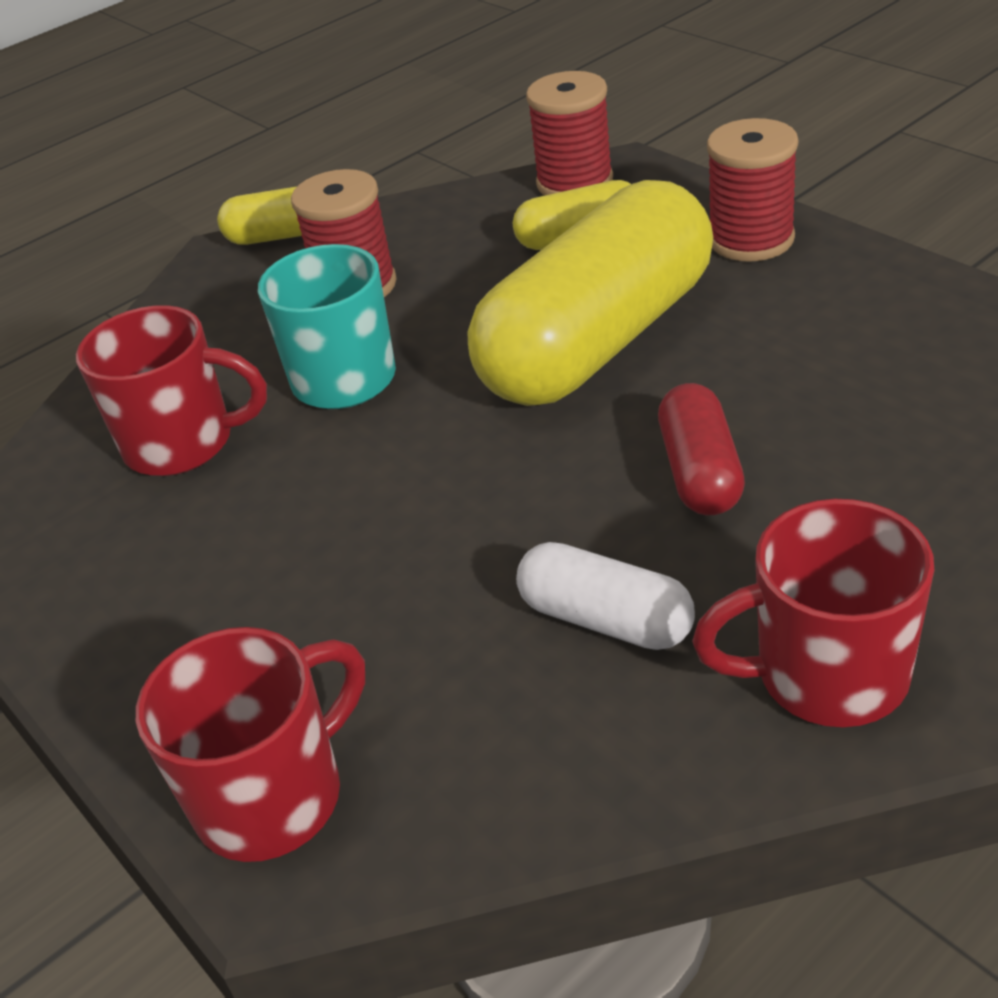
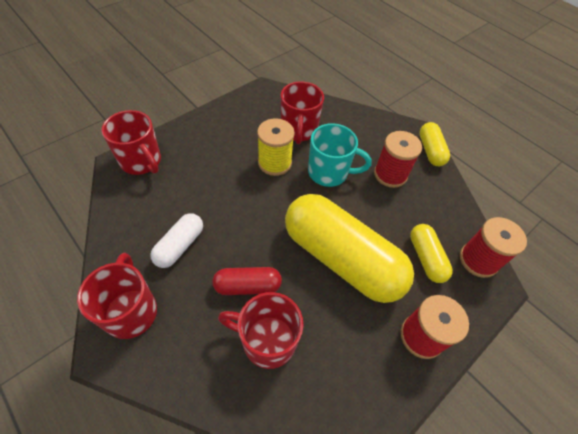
camera: 80 degrees right, 15 degrees up
none -> red mug [218,292,303,369]
none -> yellow spool [257,118,295,176]

